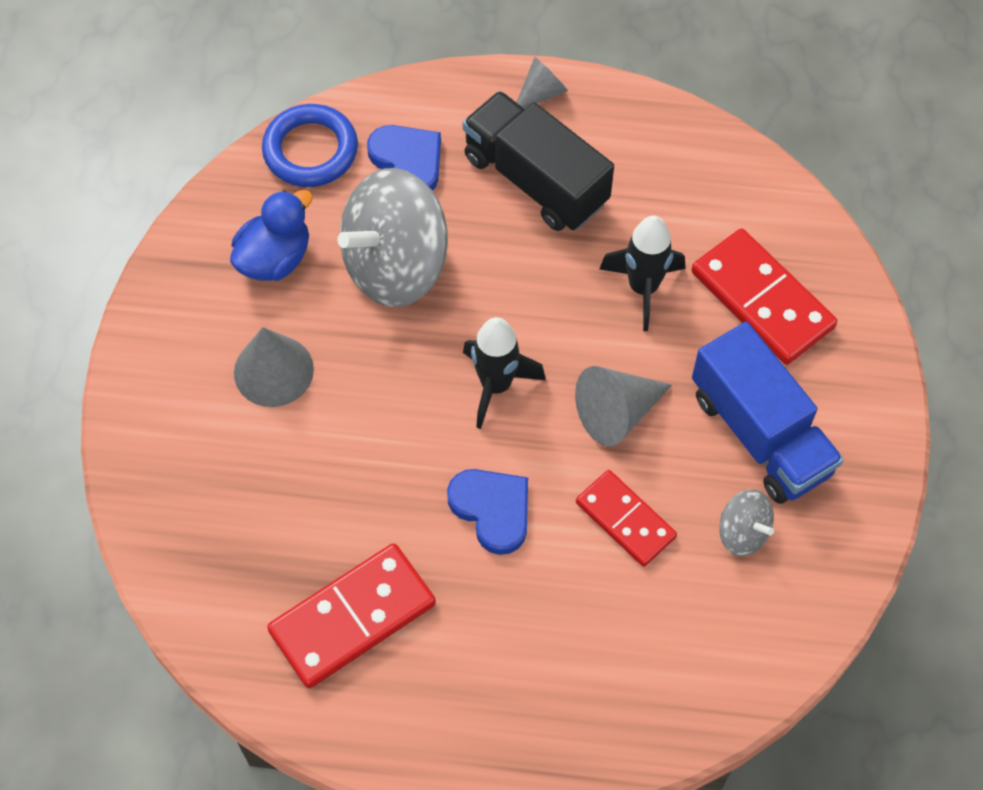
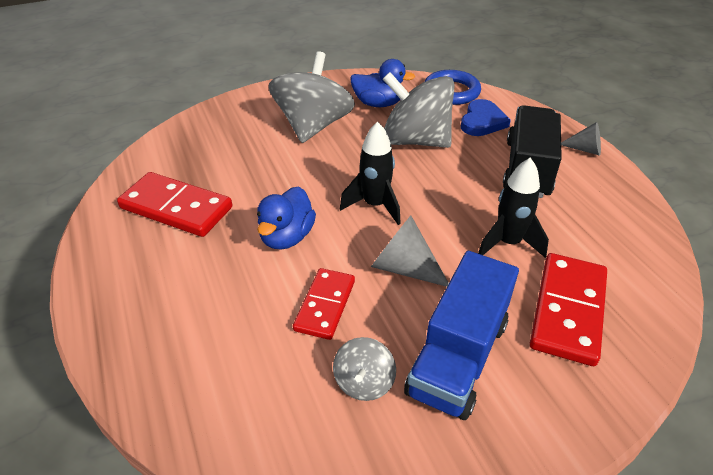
camera: 60 degrees right, 20 degrees down
grey cone [234,327,314,407] -> grey spinning top [269,51,355,143]
blue heart [447,469,528,555] -> blue duck [257,186,316,250]

